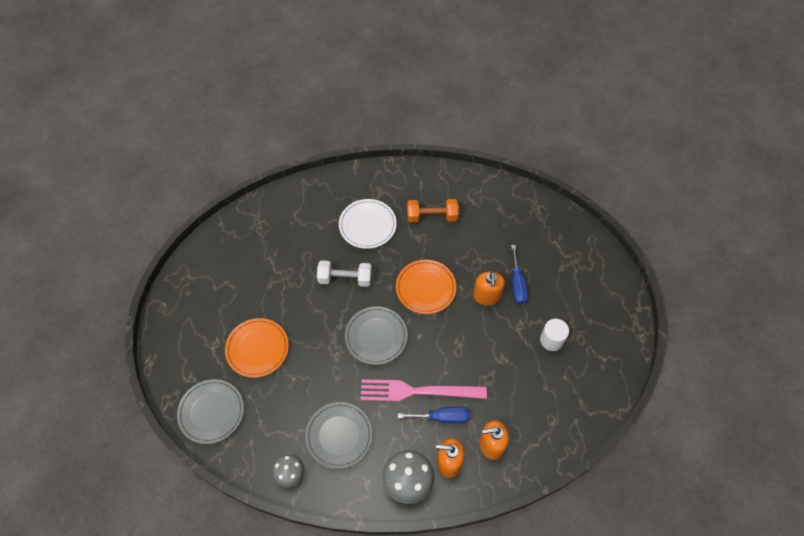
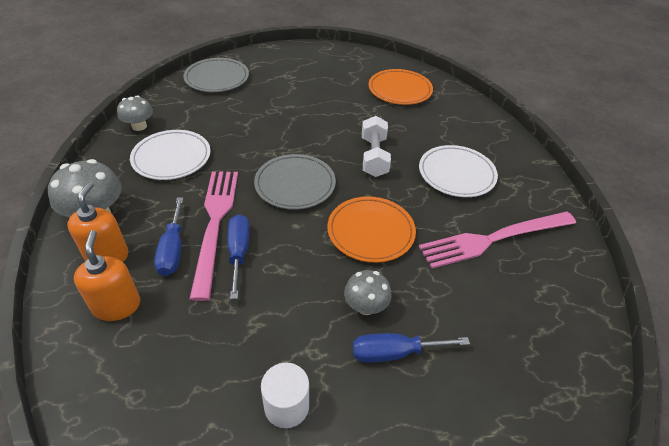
camera: 85 degrees right, 15 degrees down
orange plate [225,318,289,378] -> orange plate moved to [369,69,433,105]
grey plate [305,402,373,469] -> white plate [130,130,210,180]
orange dumbbell [407,199,459,223] -> pink fork [419,212,576,269]
orange soap dispenser [473,271,505,306] -> grey mushroom [344,270,392,315]
none -> blue screwdriver [227,214,249,299]

